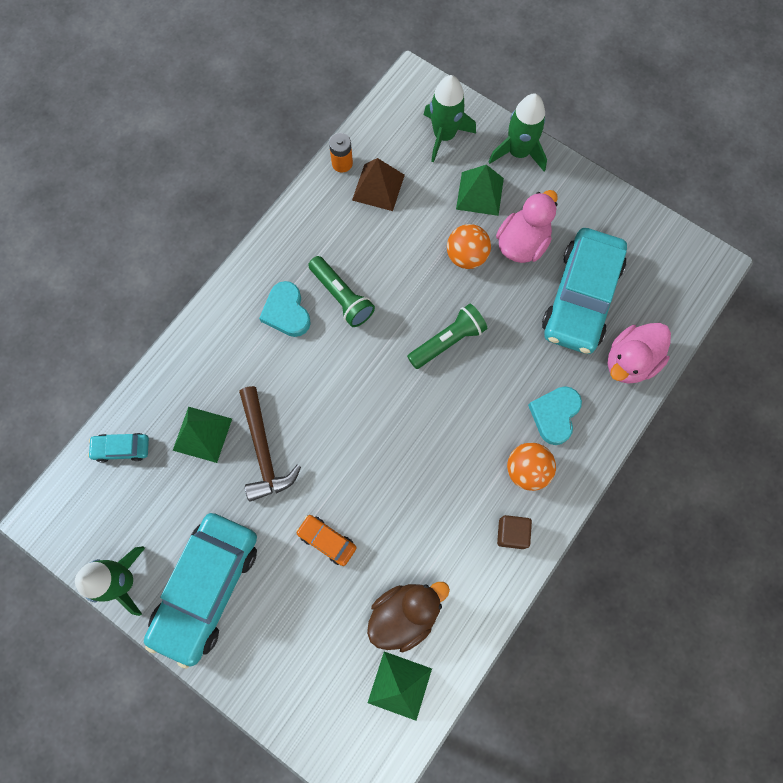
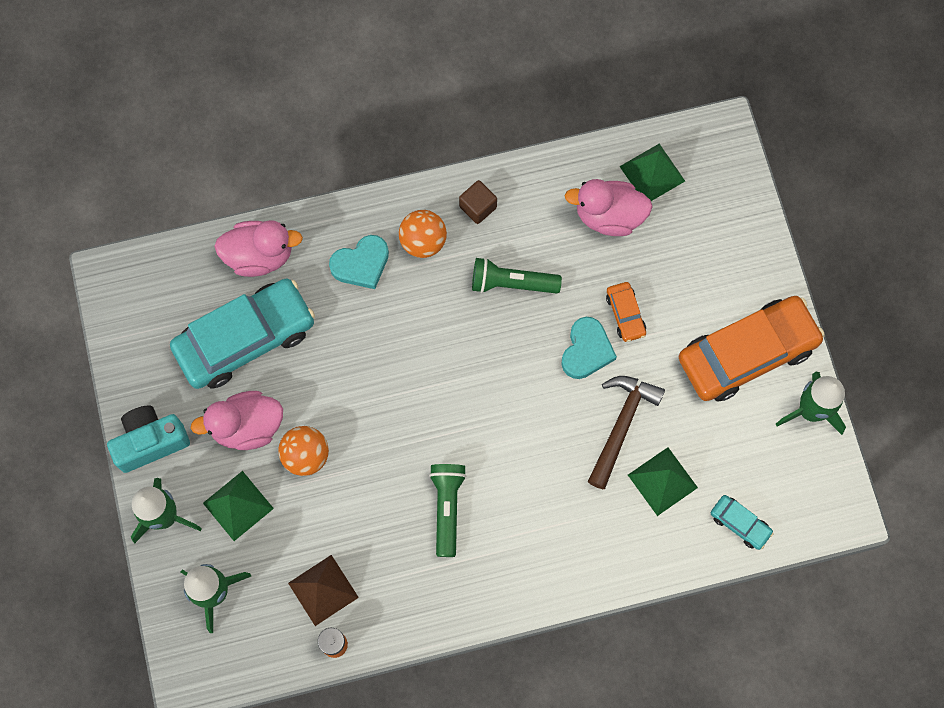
camera: 140 degrees left, 0 degrees up
turquoise car [144,513,257,669] -> orange car [679,296,825,402]
turquoise heart [259,281,311,337] -> turquoise heart moved to [561,317,617,379]
brown duck [367,582,450,652] -> pink duck [565,179,653,236]
green flashlight [407,304,487,369] -> green flashlight moved to [472,257,562,294]
none -> turquoise camera [107,405,190,473]

